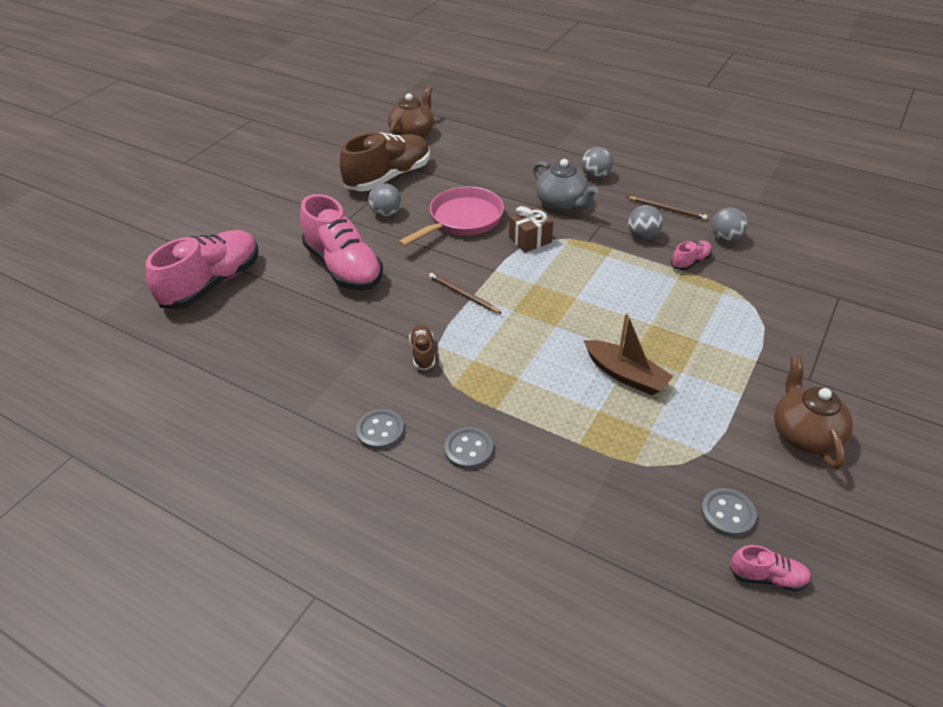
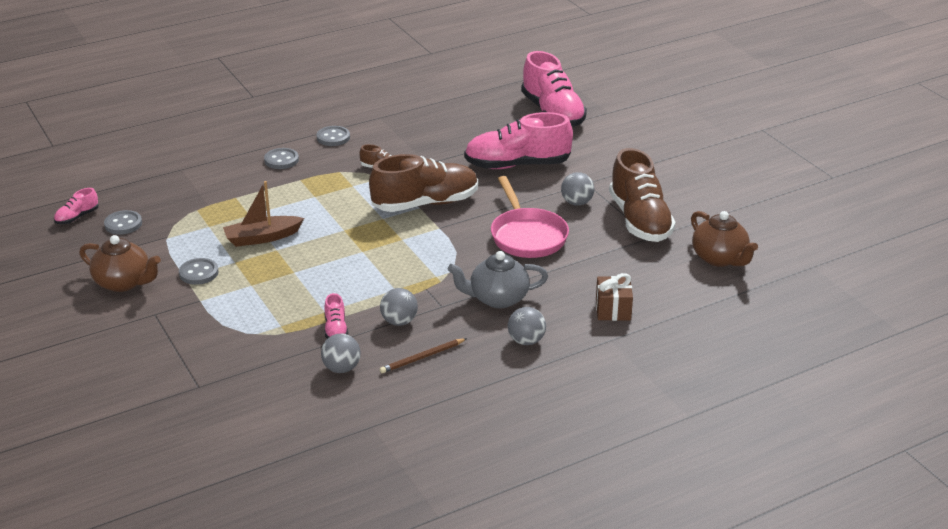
camera: 120 degrees right, 10 degrees down
brown pencil [429,273,502,314] -> brown shoe [369,154,478,212]
brown gift [509,206,553,253] -> brown gift moved to [596,273,633,321]
none -> grey button [179,258,219,285]

